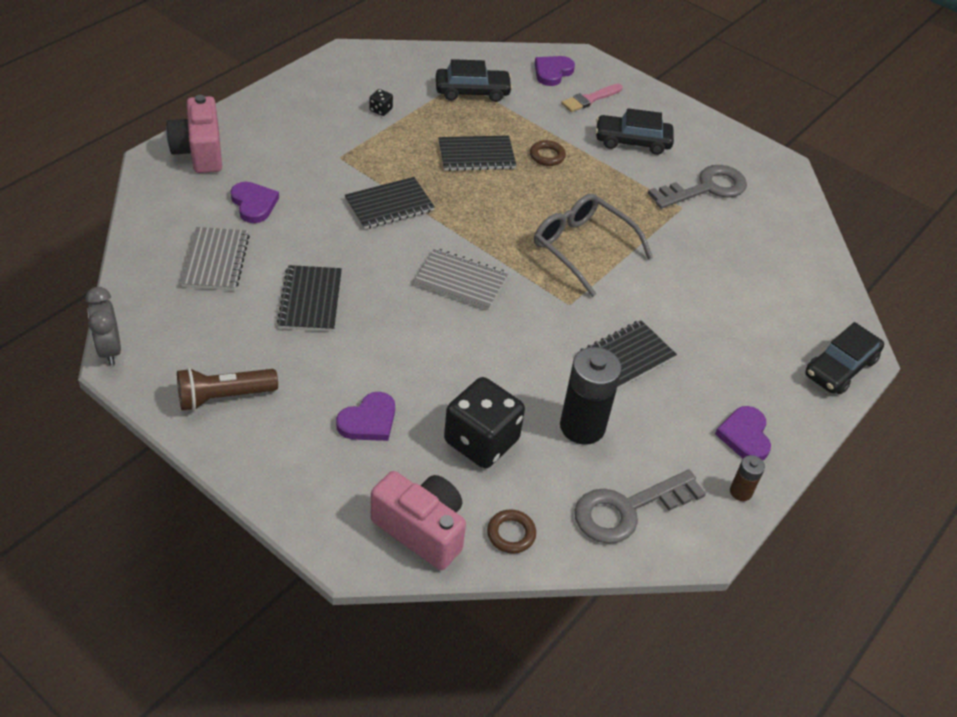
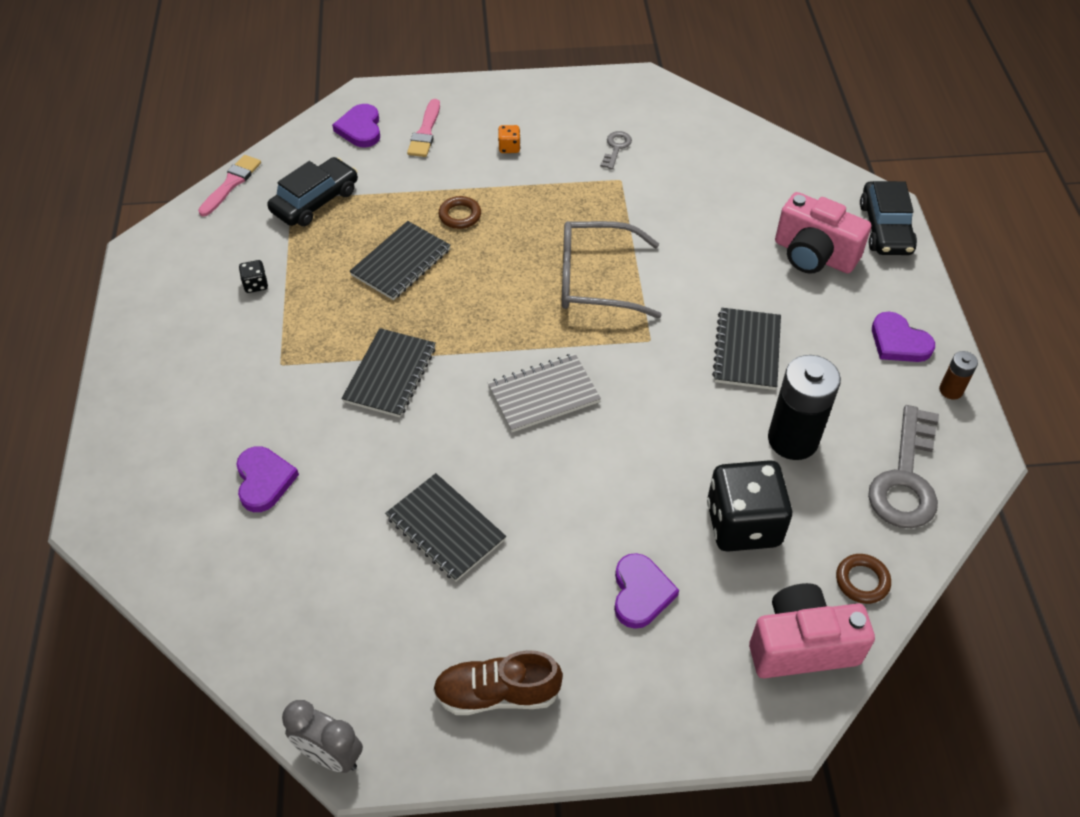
camera: 40 degrees left, 5 degrees up
pink camera [166,95,222,173] -> pink camera moved to [775,192,871,274]
brown flashlight [177,368,278,411] -> brown shoe [433,650,563,715]
grey notebook [180,227,250,291] -> none
purple heart [231,182,279,223] -> purple heart turned 60 degrees clockwise [236,446,299,512]
black car [595,108,674,155] -> orange dice [498,125,520,153]
grey key [648,165,747,209] -> grey key [600,131,632,169], size x0.47
none -> pink brush [198,155,261,216]

